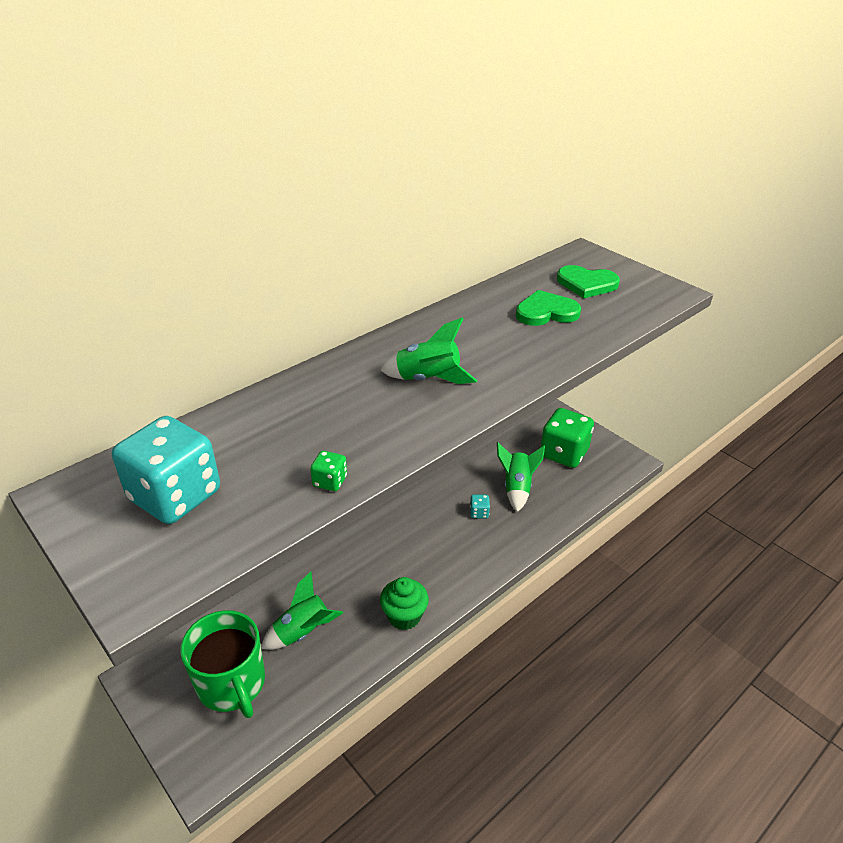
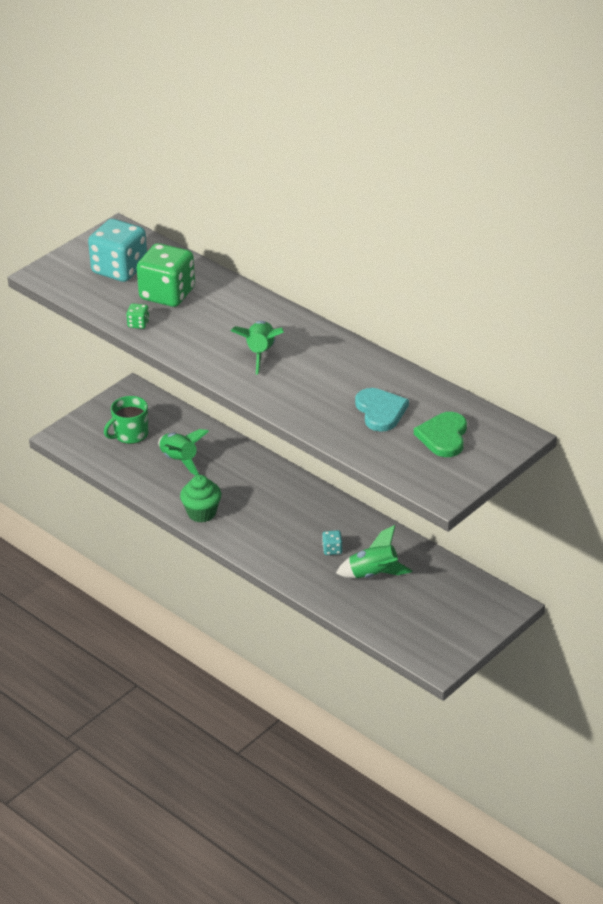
camera: 85 degrees right, 0 degrees up
green mug [180,610,265,718] -> green mug [104,396,149,444], size x0.66
green heart [516,290,581,326] -> turquoise heart [355,388,409,432]
green dice [541,408,594,468] -> green dice moved to [136,243,195,307]

